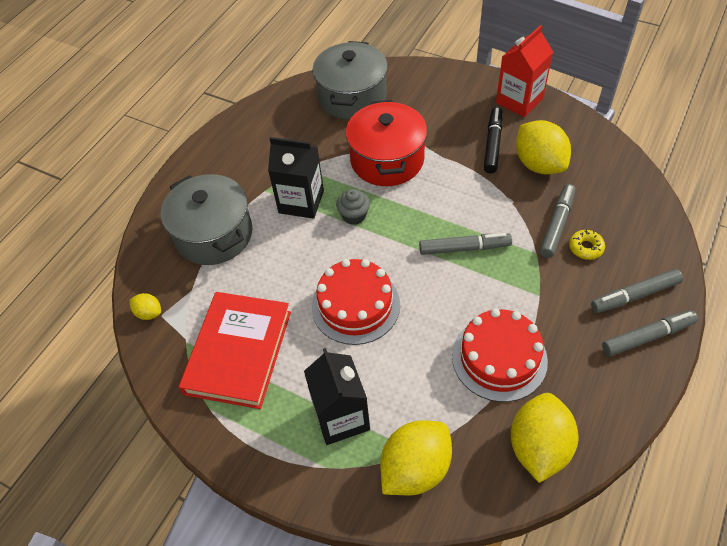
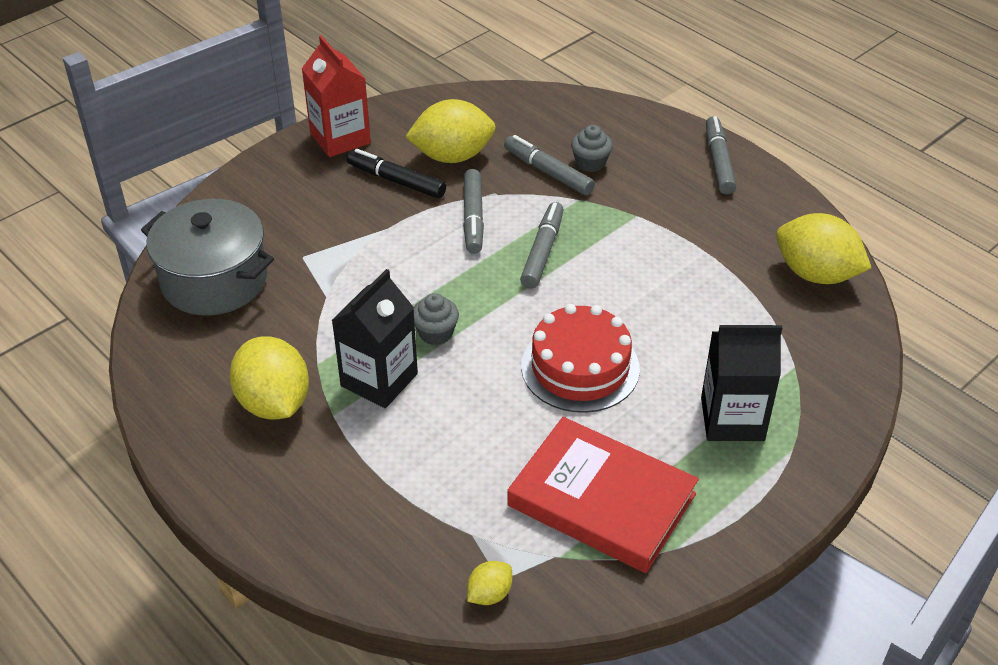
camera: 75 degrees left, 10 degrees down
grey pot [161,174,252,265] -> none
red pot [346,100,427,186] -> none
yellow lemon [380,421,452,495] -> yellow lemon moved to [230,336,309,420]
red cake [452,308,548,402] -> none
yellow donut [569,229,605,260] -> grey cupcake [571,125,613,172]
grey marker [591,269,683,313] -> grey marker moved to [463,169,484,254]

